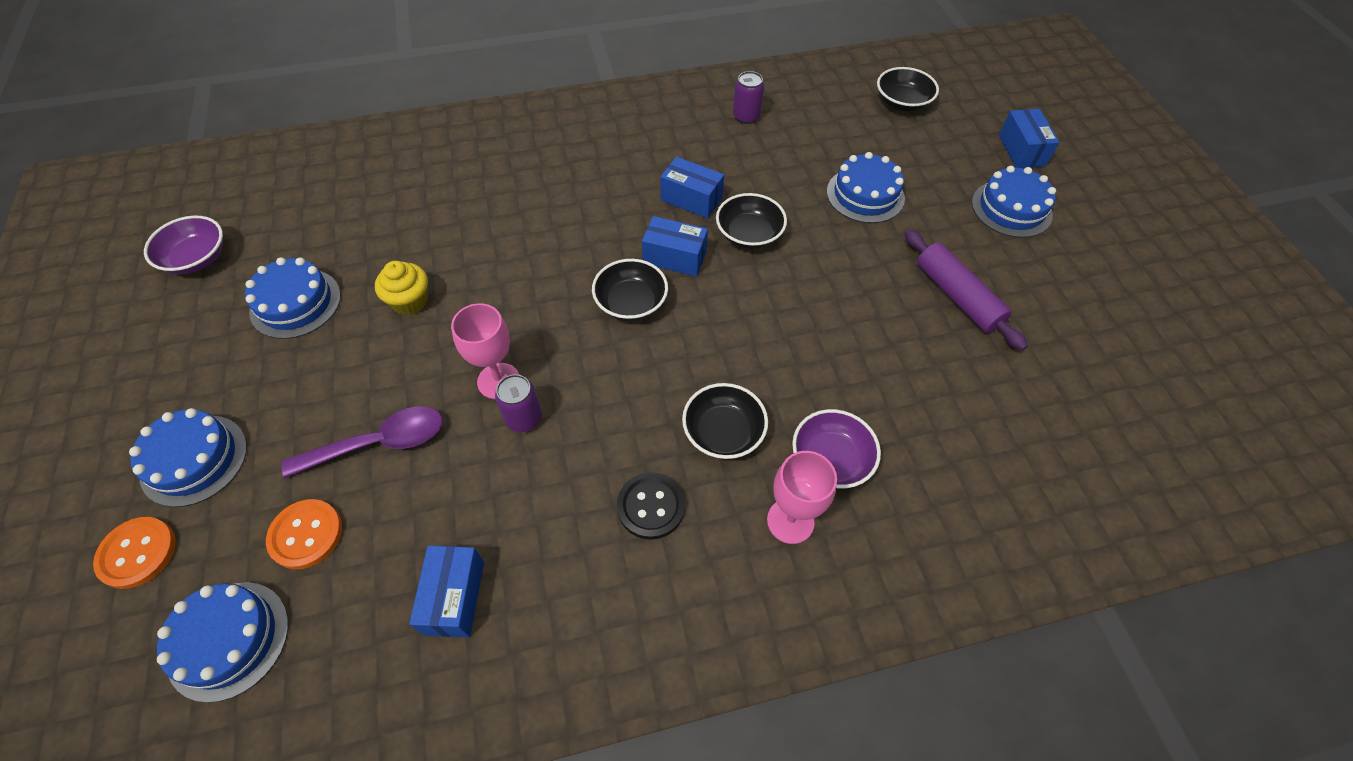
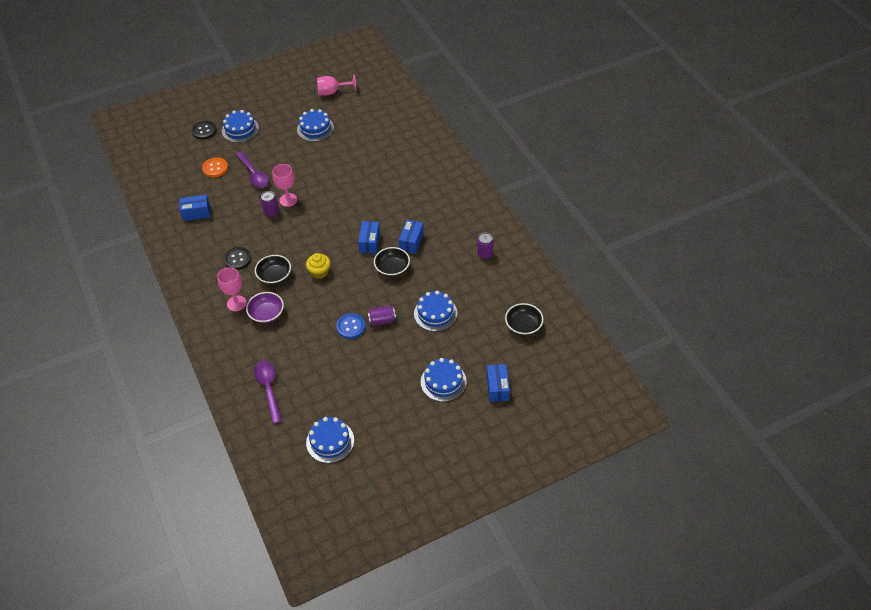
camera: 80 degrees right, 5 degrees down
orange button [93,517,176,589] -> black button [192,121,217,140]
purple bowl [144,215,223,274] -> pink goblet [317,74,356,96]
blue cake [157,582,288,703] -> blue cake moved to [306,417,354,463]
yellow cupcake [375,261,428,315] -> yellow cupcake moved to [306,253,330,279]
black bowl [592,259,668,321] -> none
purple rolling pin [904,230,1028,350] -> none
blue box [999,109,1060,168] -> blue box turned 75 degrees counterclockwise [487,364,510,402]
none -> purple spoon [254,360,282,424]
none -> blue button [336,313,365,339]
none -> purple can [367,306,396,326]

